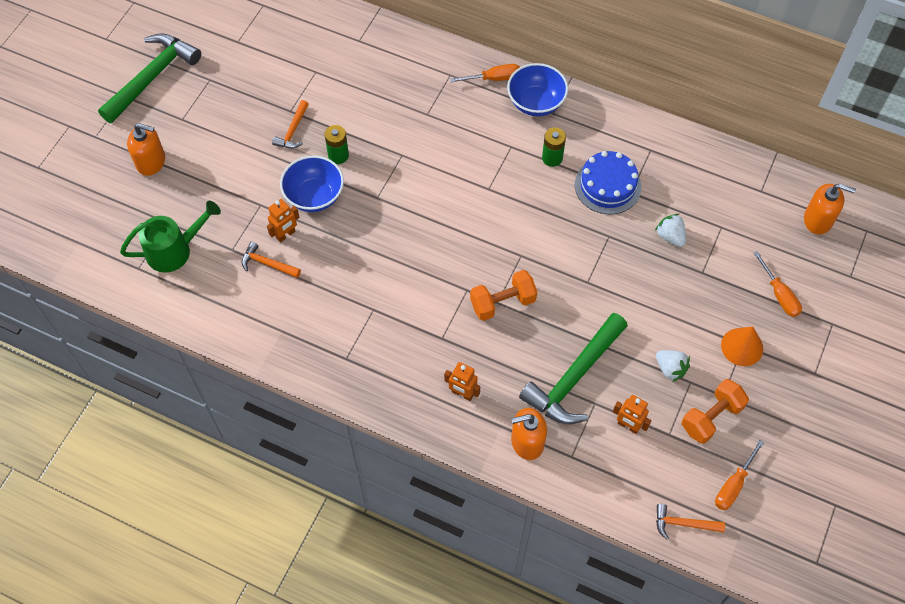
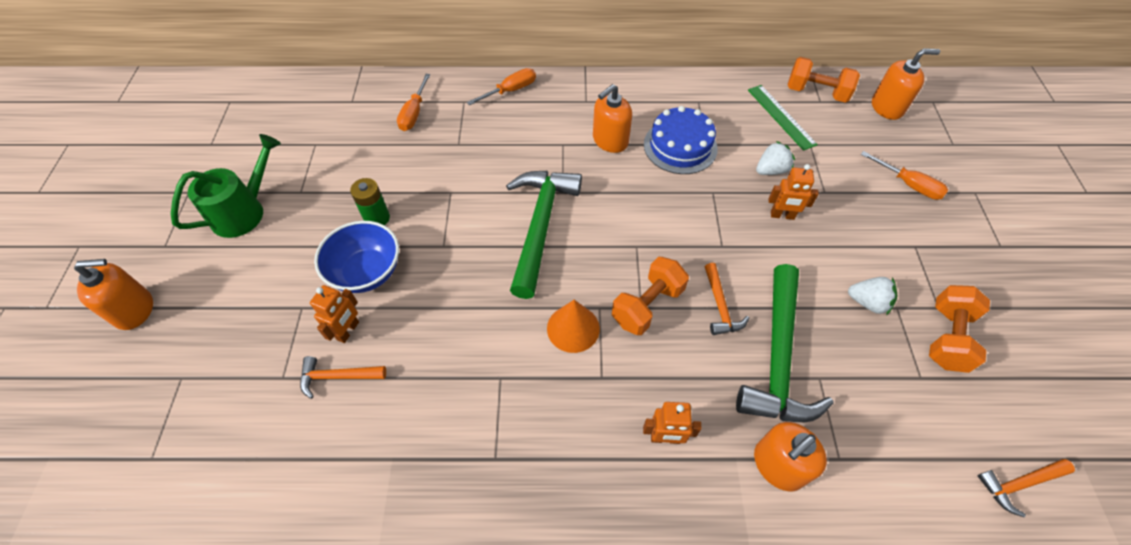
camera: 25 degrees left, 5 degrees down
green hammer [98,33,201,123] -> green hammer moved to [506,171,582,299]
green watering can [120,201,221,273] -> green watering can moved to [171,134,281,238]
orange hammer [272,100,309,149] -> orange hammer moved to [705,263,749,335]
blue bowl [507,63,568,116] -> none
green battery [542,128,566,167] -> orange soap dispenser [593,84,632,153]
orange robot [613,395,651,434] -> orange robot moved to [768,164,819,220]
white strawberry [655,214,686,247] -> white strawberry turned 120 degrees clockwise [756,141,795,175]
orange screwdriver [715,440,764,510] -> orange screwdriver moved to [397,74,430,131]
orange cone [721,326,763,366] -> orange cone moved to [547,300,600,353]
none -> green ruler [748,85,818,151]
none -> orange dumbbell [788,57,860,103]

